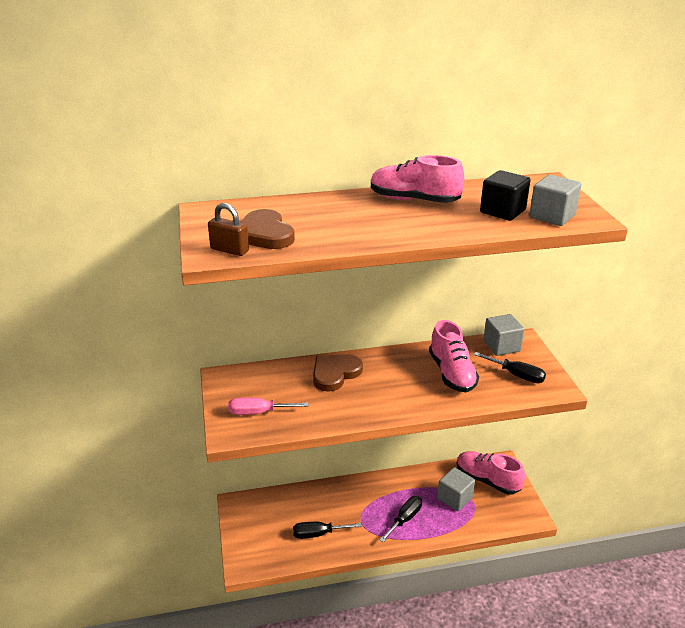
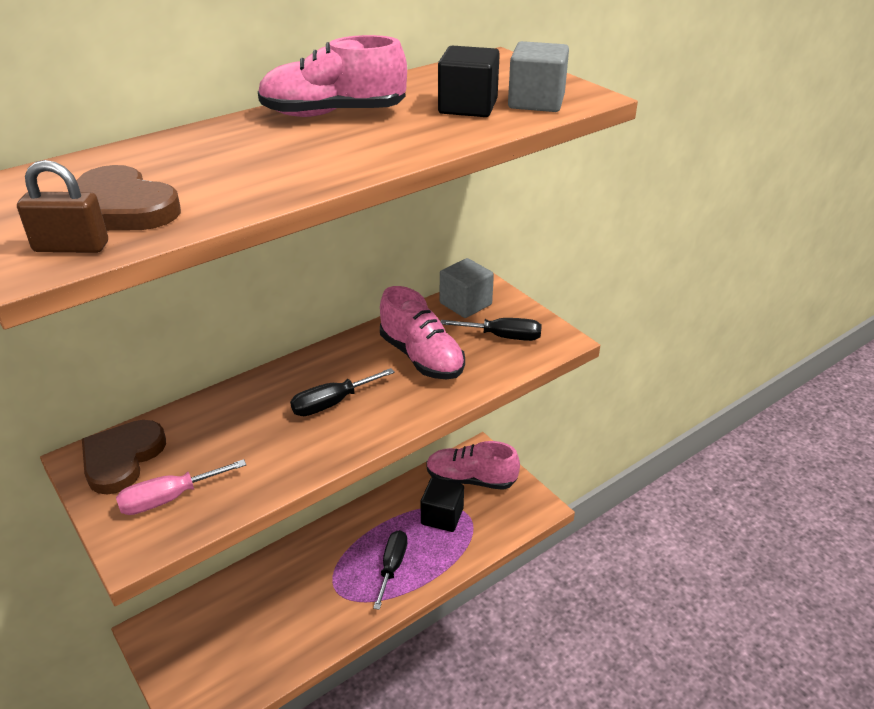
camera: 25 degrees left, 5 degrees up
black screwdriver [293,522,362,539] -> black screwdriver moved to [290,368,395,416]
brown heart [313,354,363,392] -> brown heart moved to [82,420,166,495]
grey cube [437,467,475,511] -> black cube [420,477,464,532]

